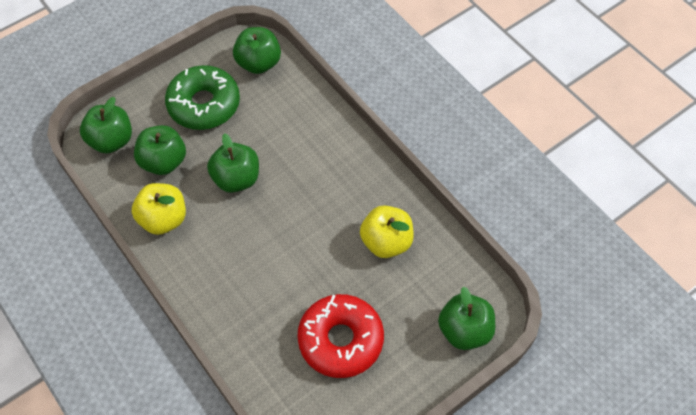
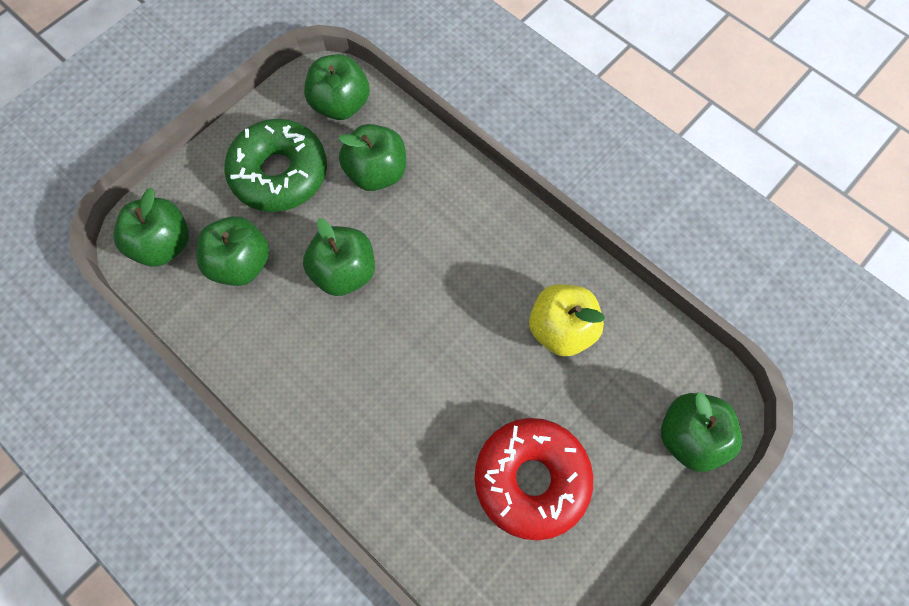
camera: 10 degrees left, 10 degrees up
yellow apple [132,183,186,235] -> none
none -> green apple [338,124,406,191]

